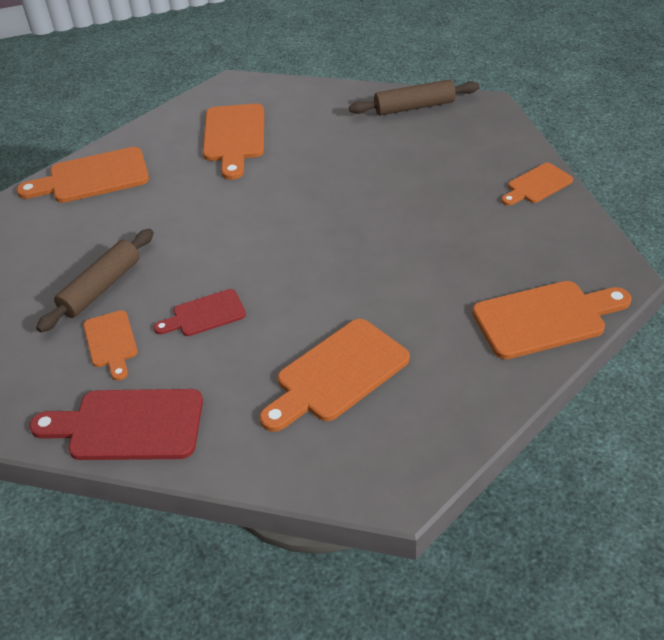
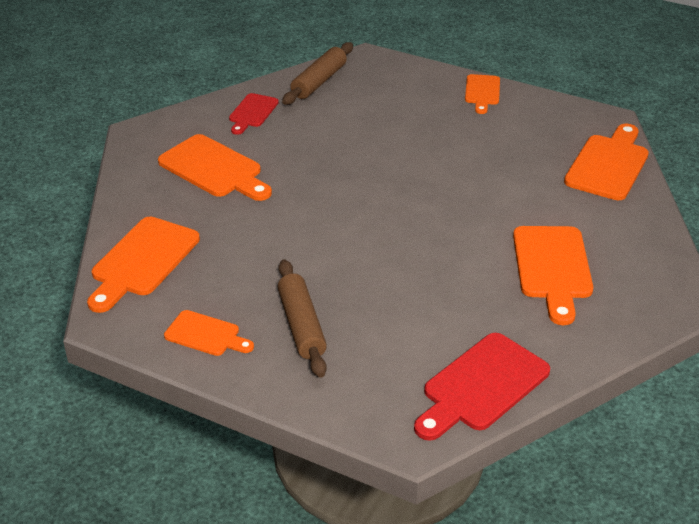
camera: 50 degrees left, 5 degrees down
orange cutting board [83,310,138,381] -> orange cutting board moved to [164,310,254,356]
red cutting board [154,289,246,336] -> red cutting board moved to [229,93,279,135]

